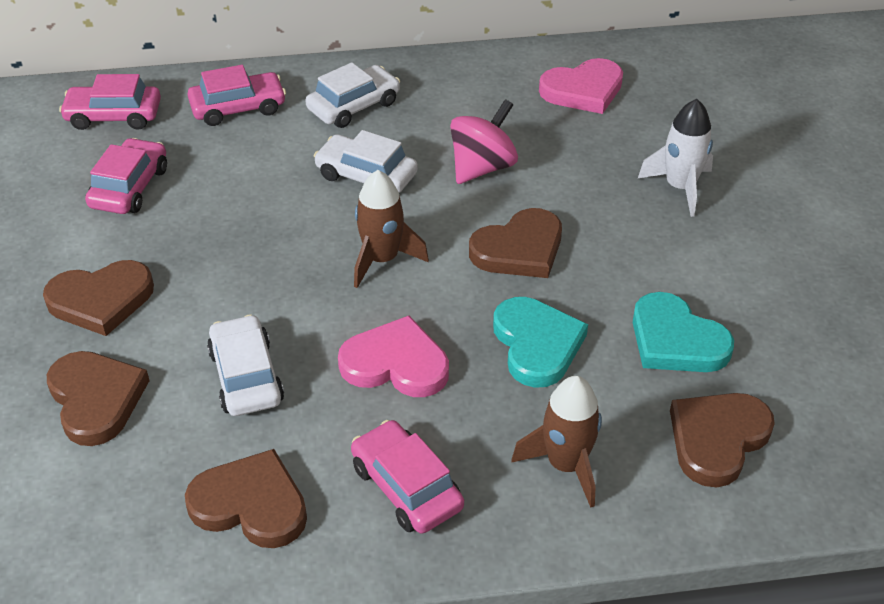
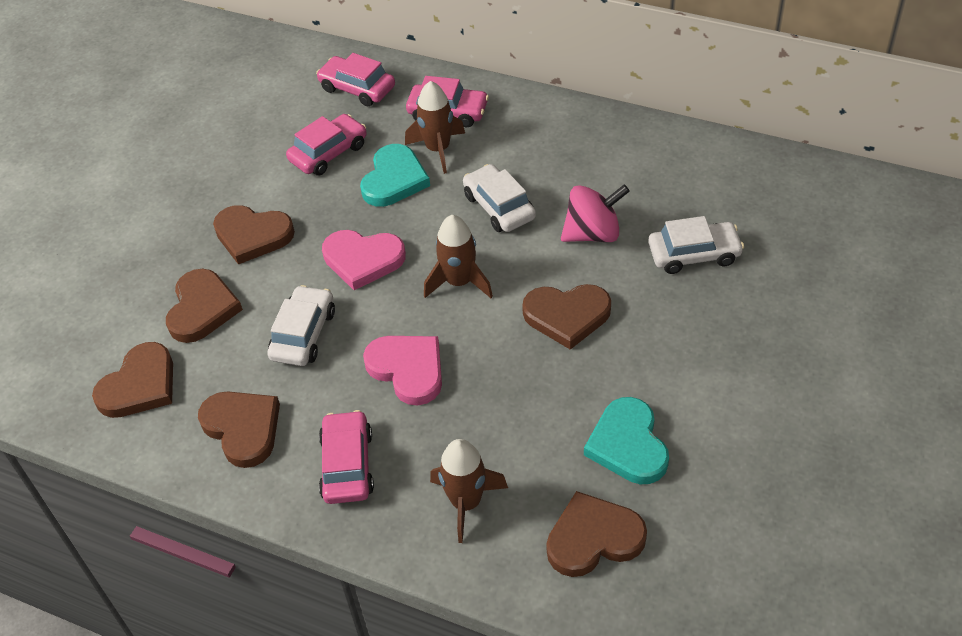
camera: 35 degrees right, 5 degrees up
white car [305,62,400,128] -> white car moved to [648,216,744,274]
turquoise heart [493,297,588,388] -> turquoise heart moved to [360,144,430,207]
pink heart [539,58,623,114] -> pink heart moved to [322,230,406,290]
white rocket [638,99,713,217] -> none
none -> brown heart [92,342,173,418]
none -> brown rocket [405,81,465,174]

